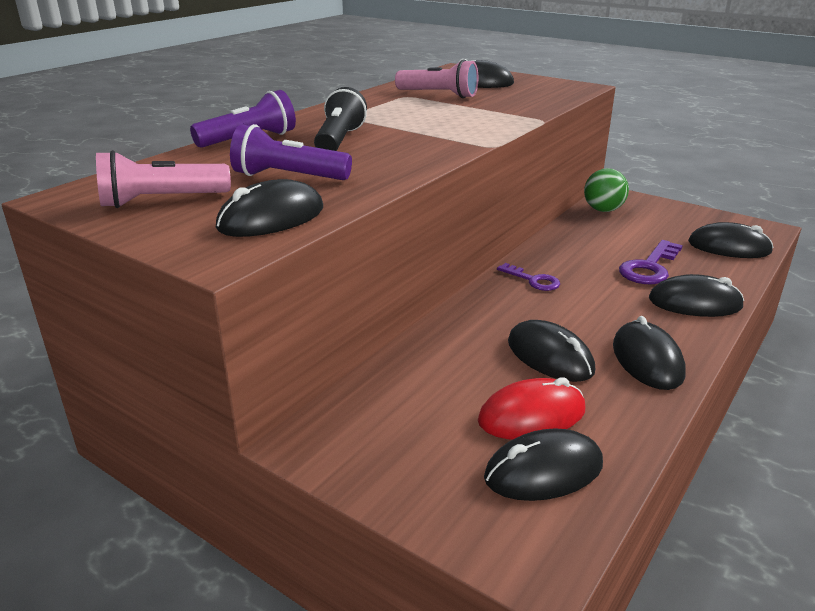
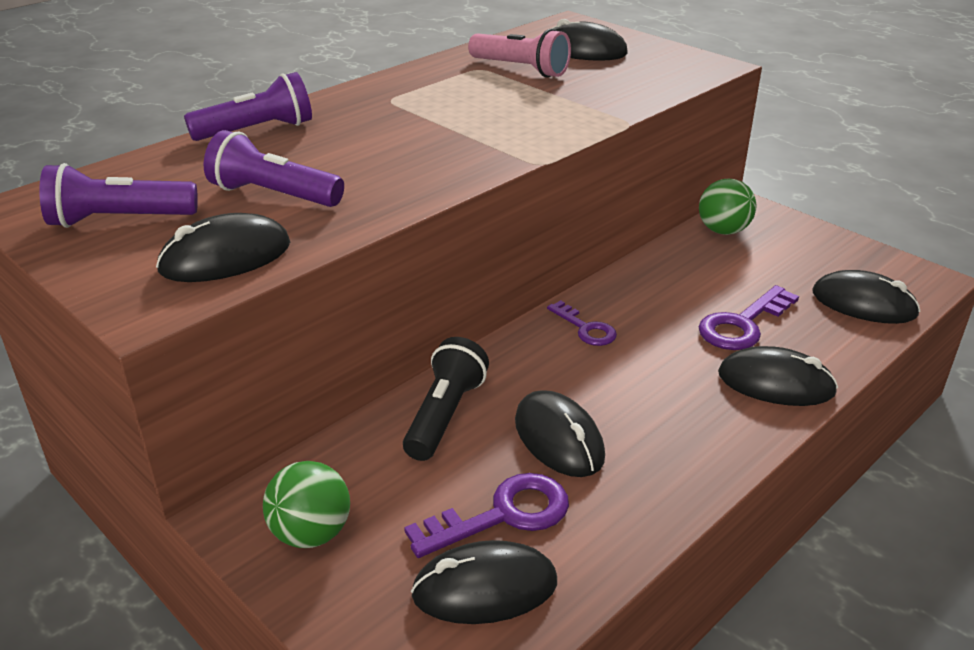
camera: 10 degrees right, 5 degrees up
pink flashlight [96,150,231,208] -> purple flashlight [39,163,198,228]
black flashlight [314,87,367,151] -> black flashlight moved to [403,337,489,461]
red mouse [478,377,586,440] -> purple key [404,473,569,558]
black mouse [613,316,686,390] -> none
none -> green ball [263,461,350,548]

